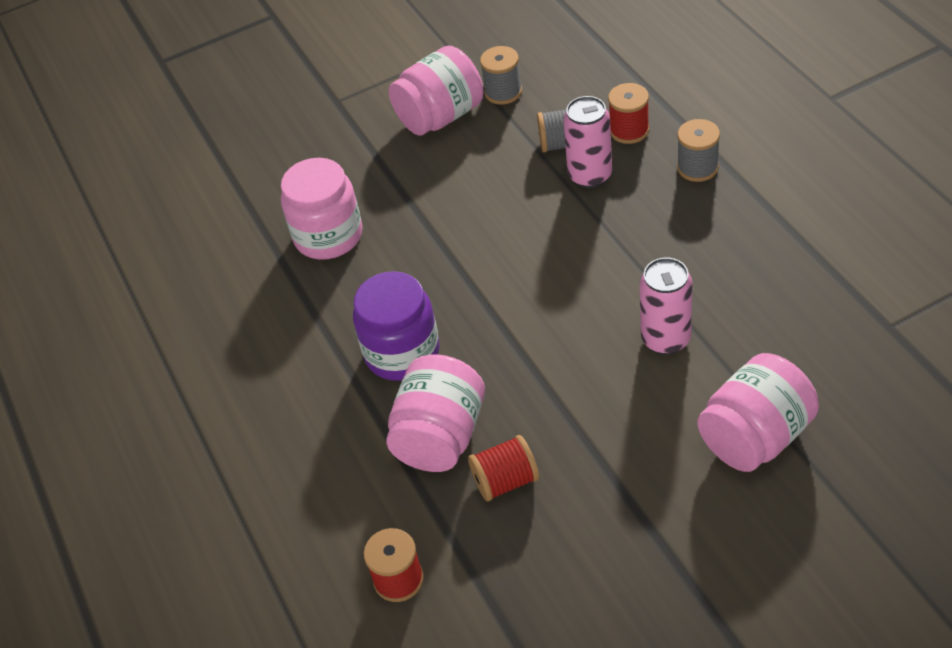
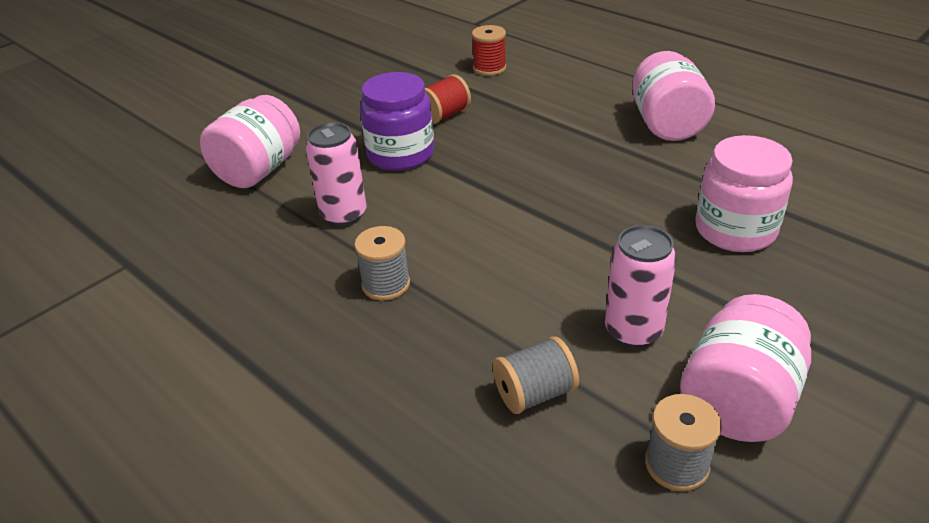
camera: 155 degrees right, 10 degrees down
purple jar [353,271,440,381] -> purple jar moved to [360,72,434,171]
pink jar [386,355,485,472] -> pink jar moved to [633,51,715,141]
pink can [563,96,612,188] -> pink can moved to [605,225,676,348]
red spool [608,83,649,144] -> none
grey spool [677,119,720,182] -> grey spool moved to [354,226,410,301]

